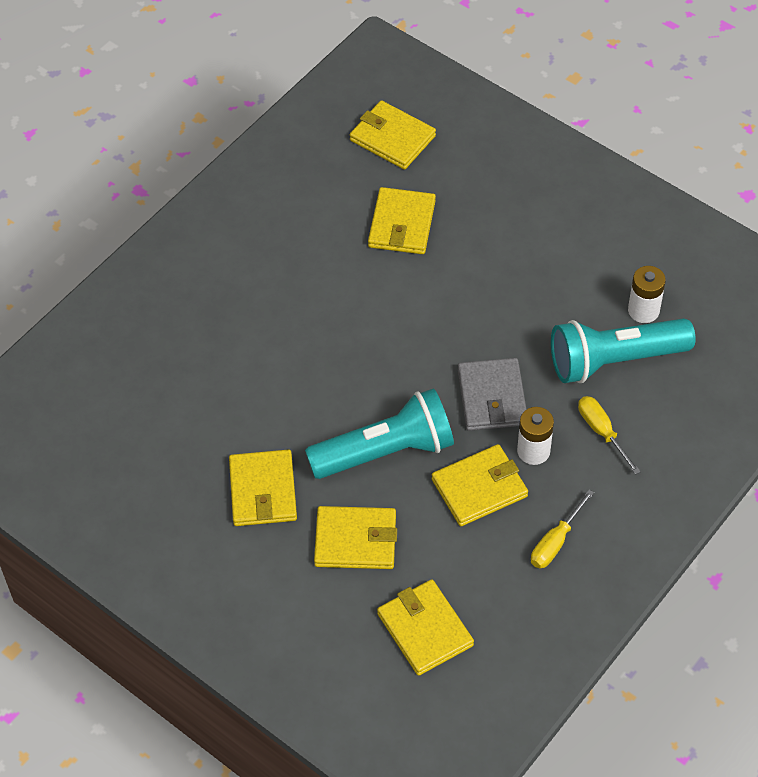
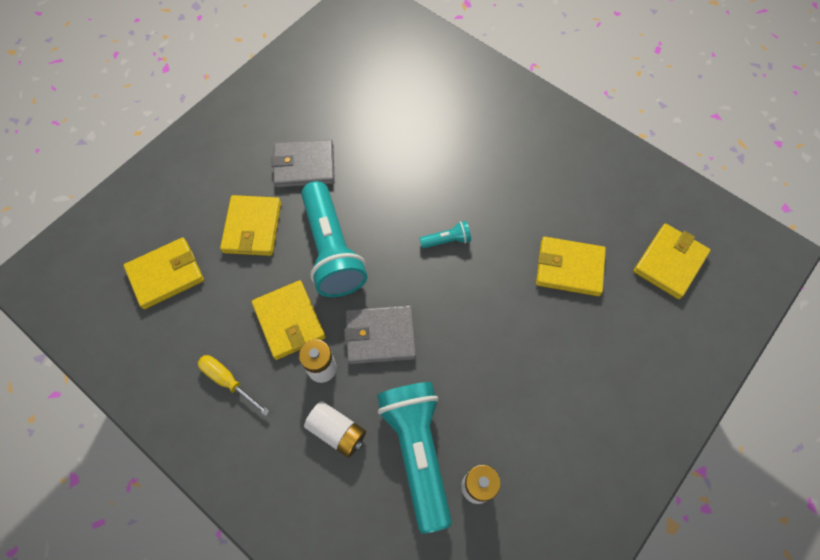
camera: 90 degrees right, 10 degrees up
yellow wallet [229,449,297,526] -> grey wallet [271,139,335,188]
yellow screwdriver [578,396,641,475] -> white battery [304,401,366,458]
none -> turquoise flashlight [419,221,471,249]

